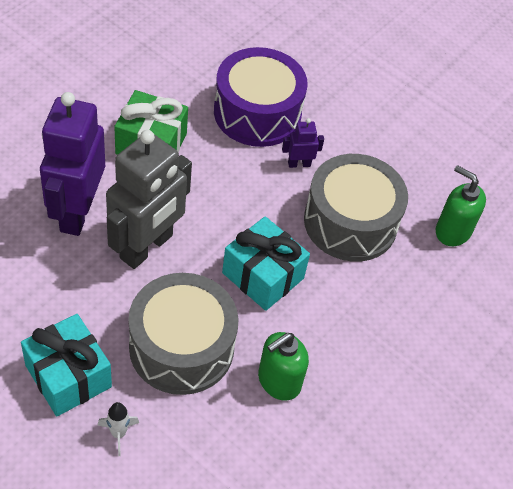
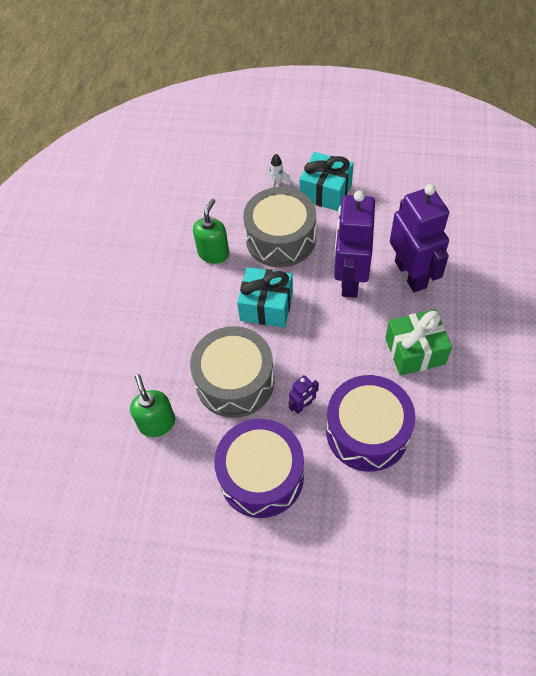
camera: 160 degrees right, 5 degrees up
grey robot [106,130,192,269] -> purple robot [334,191,375,298]
green soap dispenser [436,165,486,246] -> green soap dispenser turned 120 degrees counterclockwise [130,374,175,437]
none -> purple drum [214,419,304,518]

